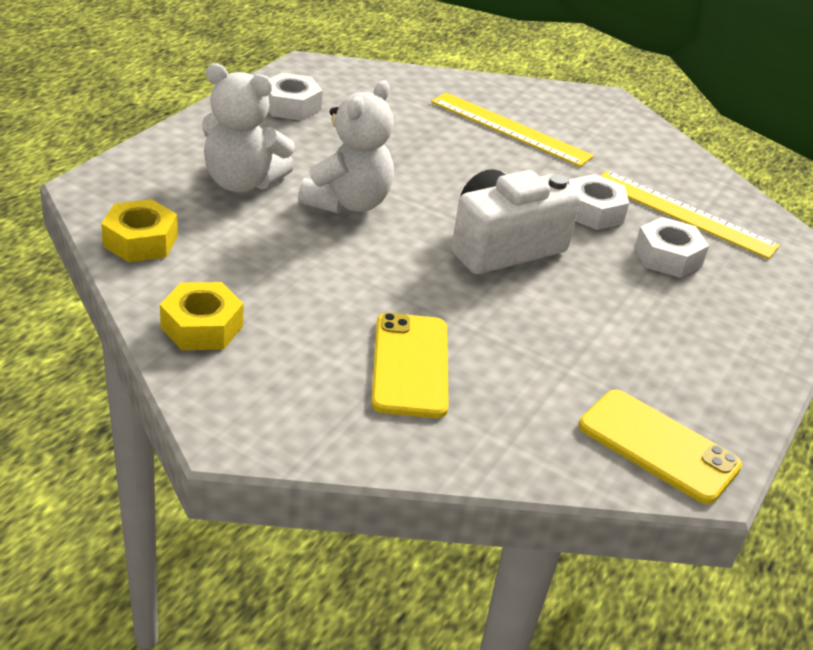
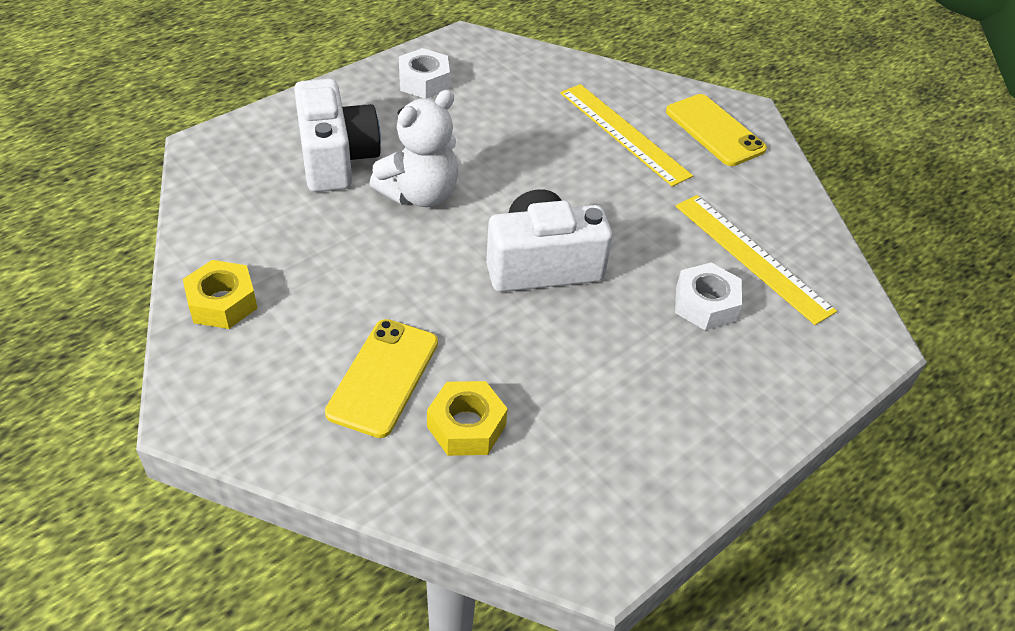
camera: 20 degrees right, 10 degrees up
yellow nut [101,199,178,262] -> yellow nut moved to [427,381,508,456]
white teddy bear [202,63,295,192] -> white camera [294,79,381,192]
white nut [568,174,629,230] -> none
yellow phone [579,390,742,504] -> yellow phone moved to [666,94,767,166]

